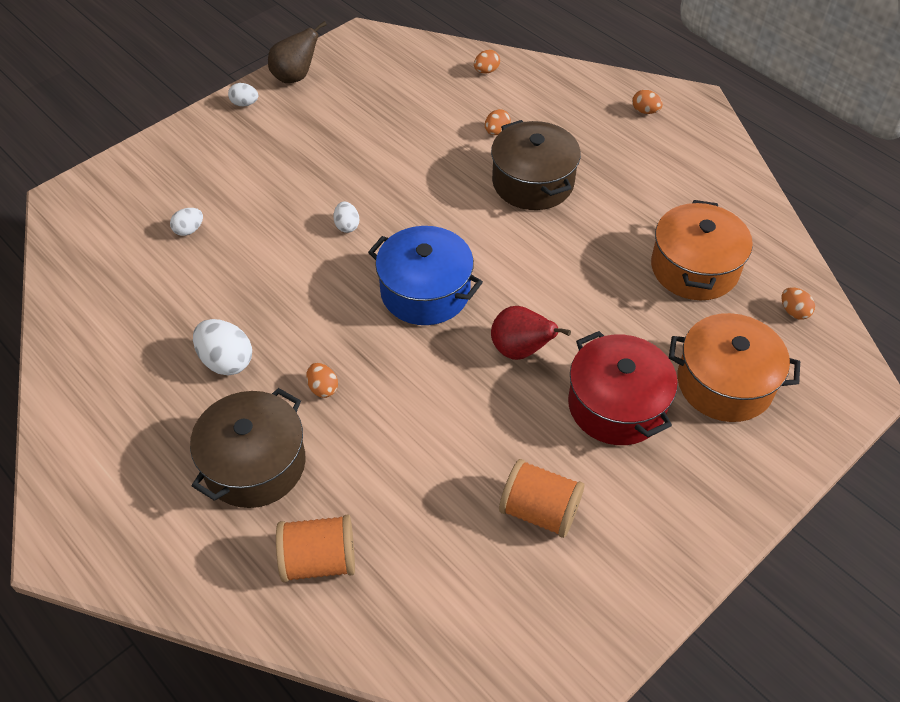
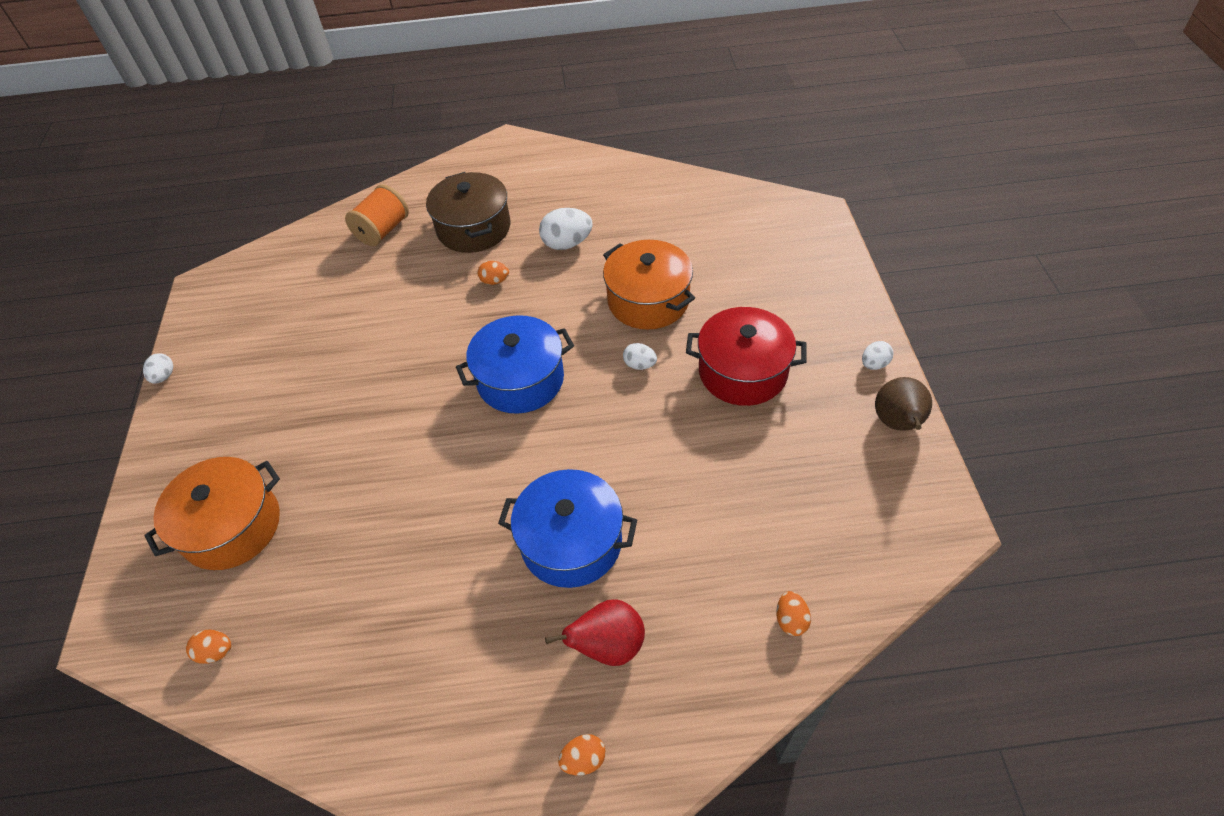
camera: 130 degrees right, 0 degrees up
white egg [170,208,203,236] -> white egg moved to [143,353,173,384]
orange egg [485,109,511,135] -> none
brown pot [491,120,581,210] -> blue pot [498,469,637,588]
red pear [491,306,571,360] -> red pear moved to [545,599,645,666]
orange spool [499,459,584,538] -> none
red pot [568,331,678,445] -> red pot moved to [686,307,807,406]
orange pot [651,200,753,300] -> orange pot moved to [603,240,695,330]

